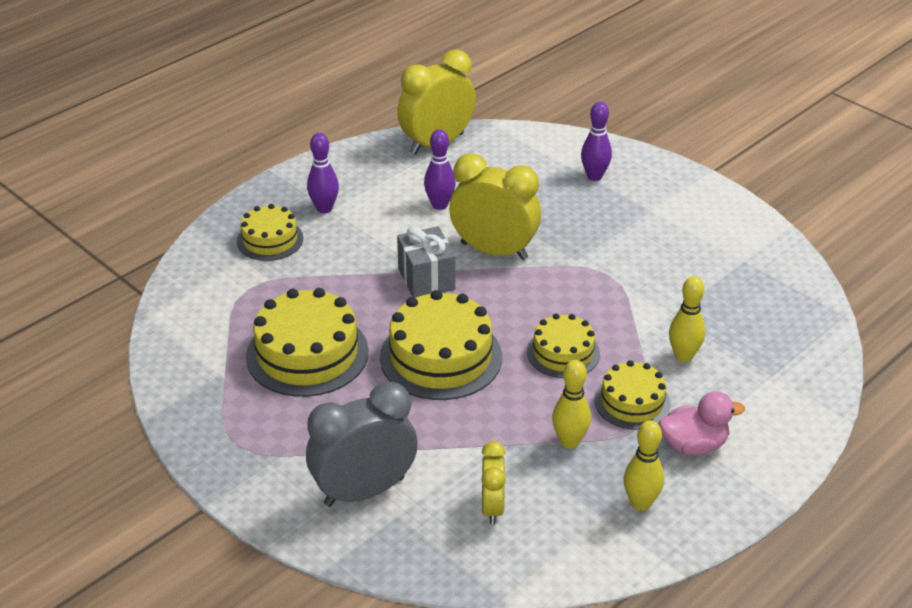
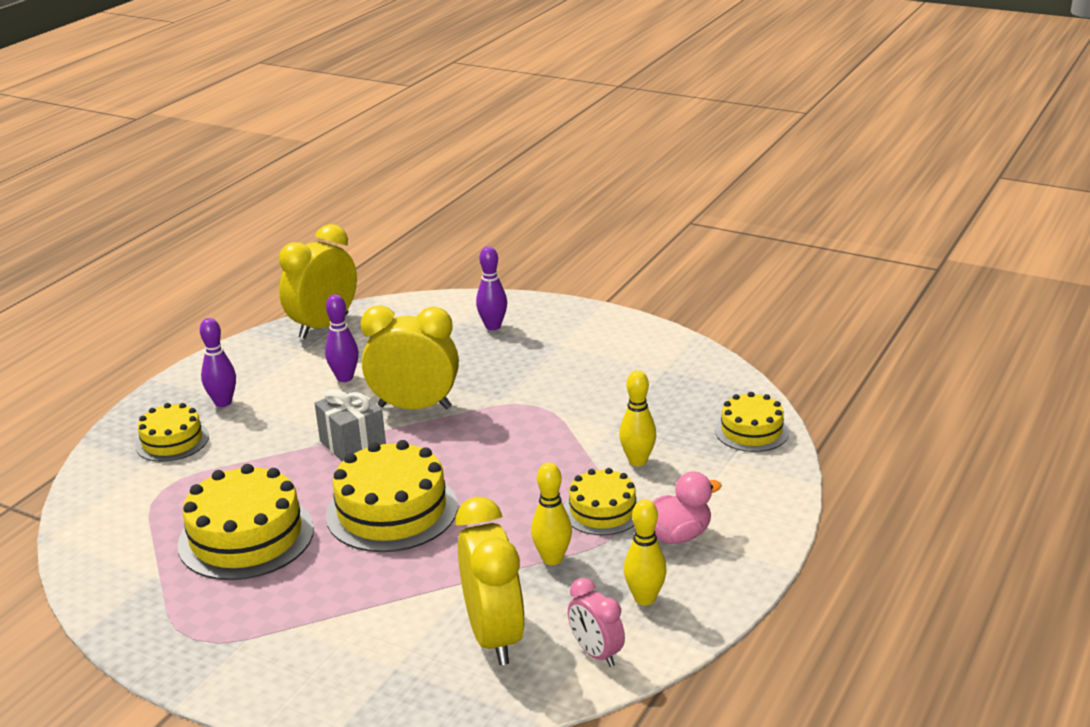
camera: 15 degrees left, 10 degrees down
grey clock [306,382,418,507] -> none
yellow clock [481,441,506,525] -> yellow clock [456,497,525,665], size x1.81
yellow cake [527,314,600,378] -> yellow cake moved to [715,392,789,452]
none -> pink clock [568,578,625,667]

